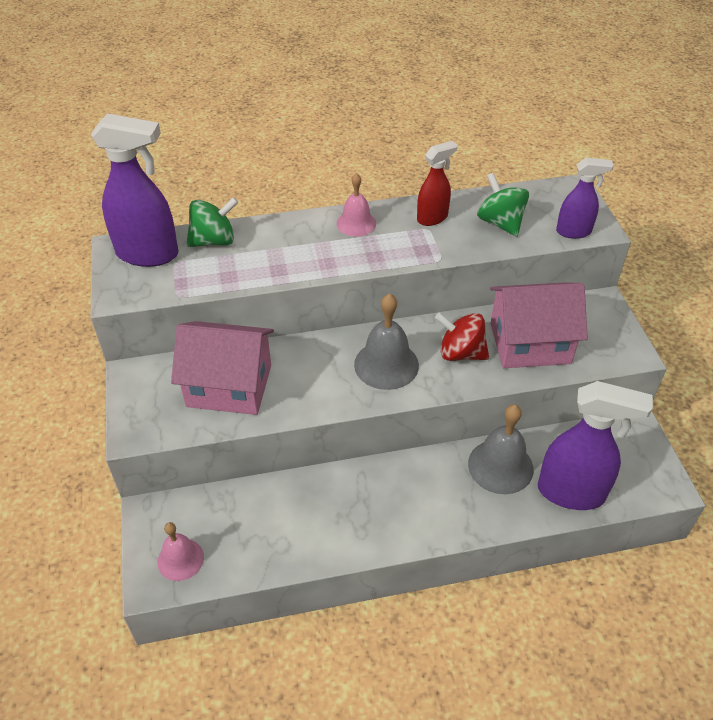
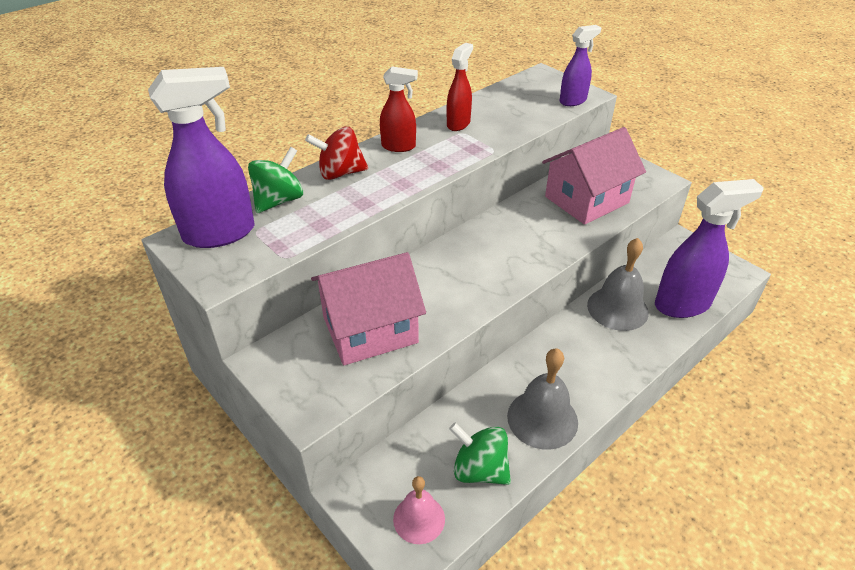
camera: 30 degrees left, 5 degrees down
pink bell [337,173,376,236] -> red spray bottle [380,66,418,152]
grey bell [354,293,419,390] -> grey bell moved to [507,348,578,450]
red spinning top [435,312,489,361] -> red spinning top moved to [305,127,368,180]
green spinning top [477,173,529,237] -> green spinning top moved to [449,423,511,485]

